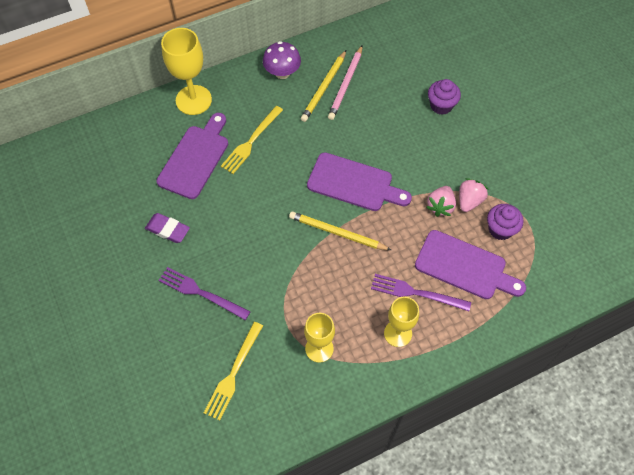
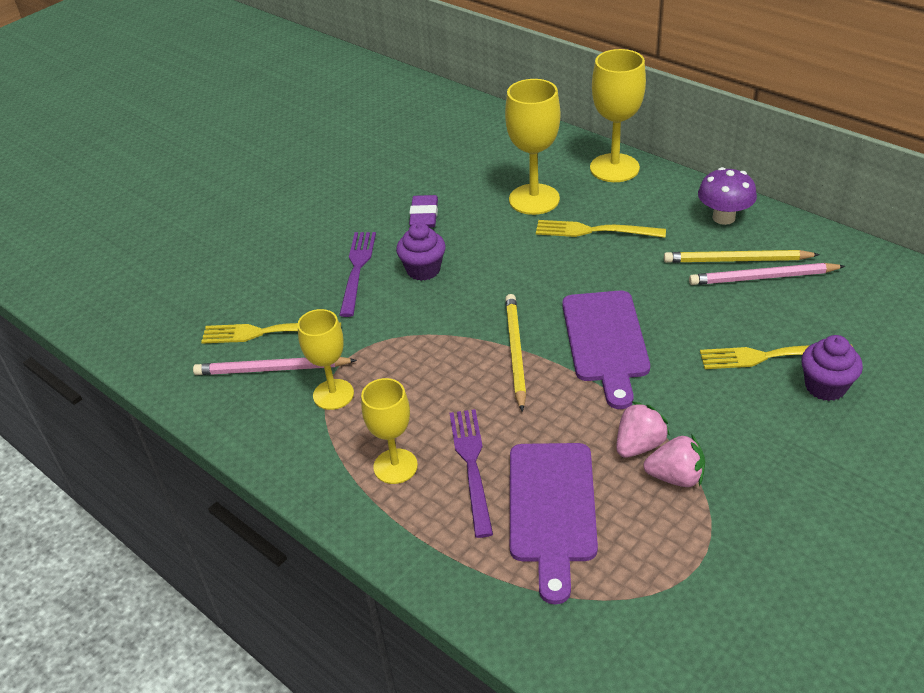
camera: 70 degrees right, 20 degrees down
purple cutting board [156,113,228,199] -> yellow goblet [505,79,560,215]
pink strawberry [426,186,456,217] -> pink strawberry turned 135 degrees clockwise [616,401,670,458]
purple cupcake [487,204,523,240] -> purple cupcake moved to [396,223,446,281]
none -> pink pencil [193,357,357,375]
none -> yellow fork [700,344,853,369]

